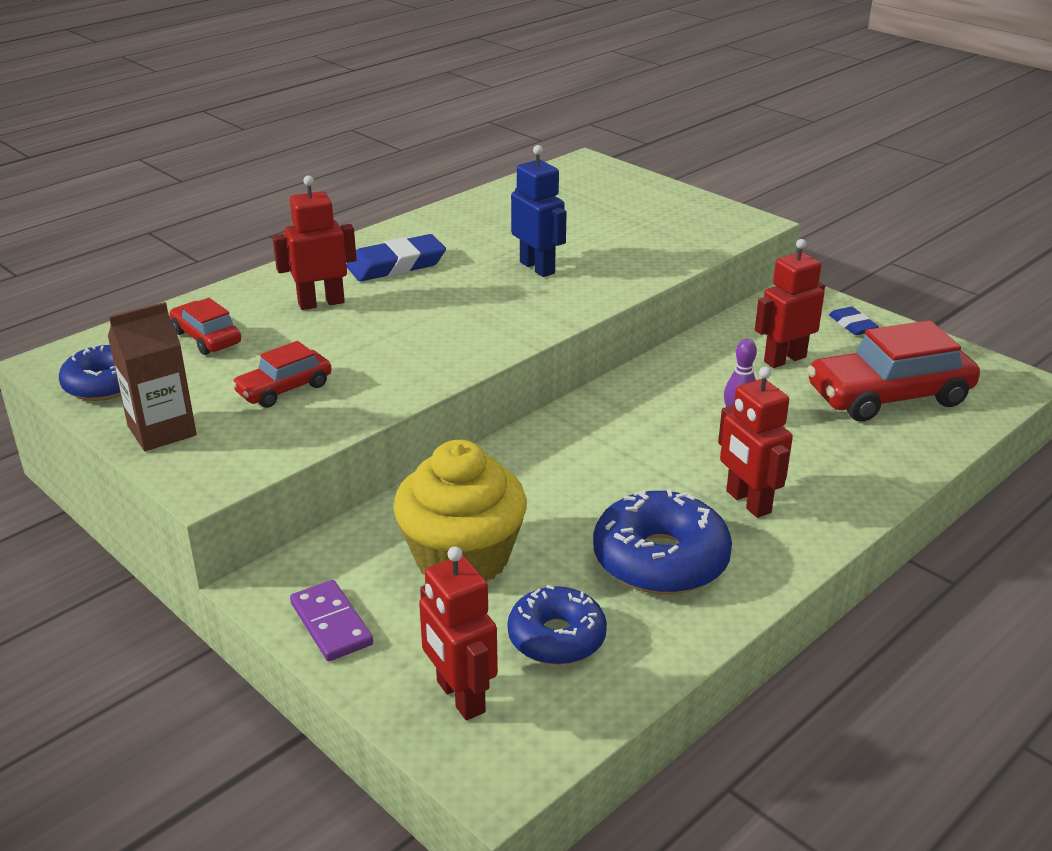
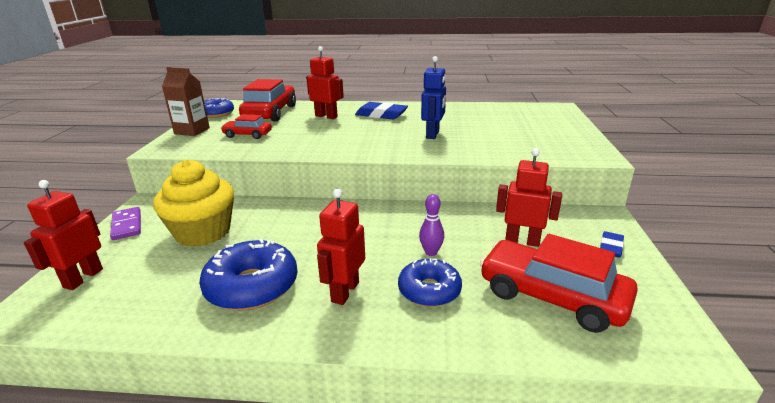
camera: 50 degrees right, 5 degrees down
red car [170,298,241,355] -> red car [239,79,296,122], size x1.87
purple domino [290,580,373,661] -> purple domino turned 45 degrees counterclockwise [110,207,141,240]
blue donut [507,585,607,665] -> blue donut moved to [398,258,462,307]

